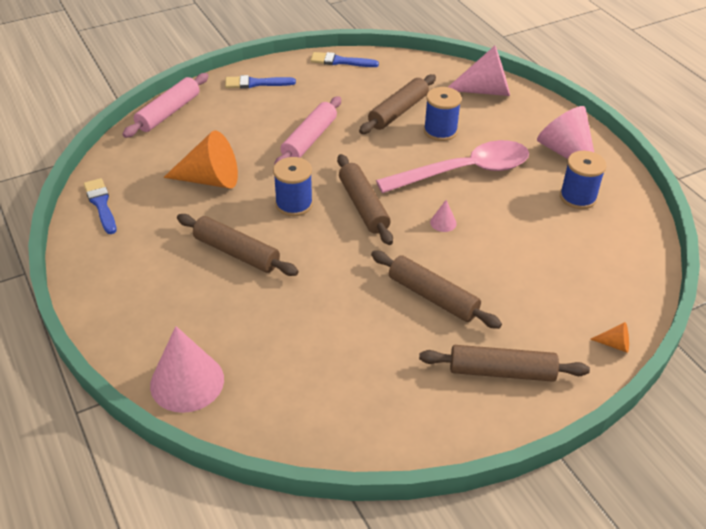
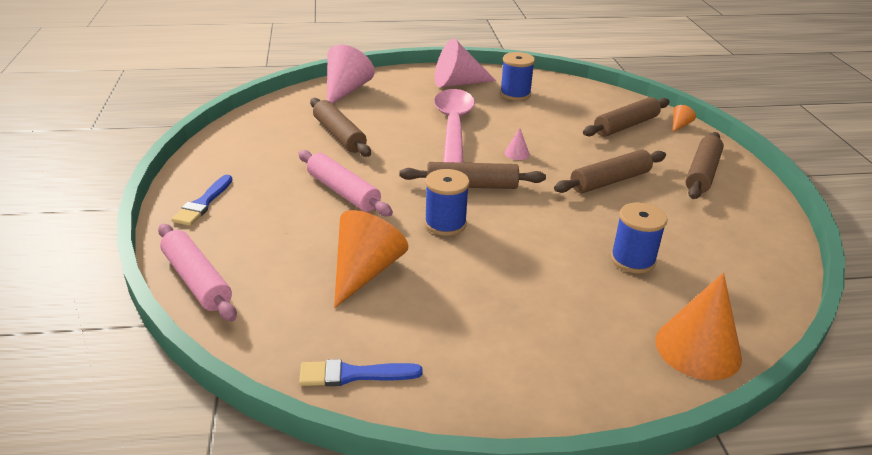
camera: 70 degrees left, 10 degrees down
pink cone [150,326,224,413] -> orange cone [655,273,742,380]
brown rolling pin [177,214,298,276] -> brown rolling pin moved to [583,97,670,137]
blue brush [310,52,379,67] -> none
blue spool [424,87,462,141] -> blue spool moved to [611,202,668,273]

